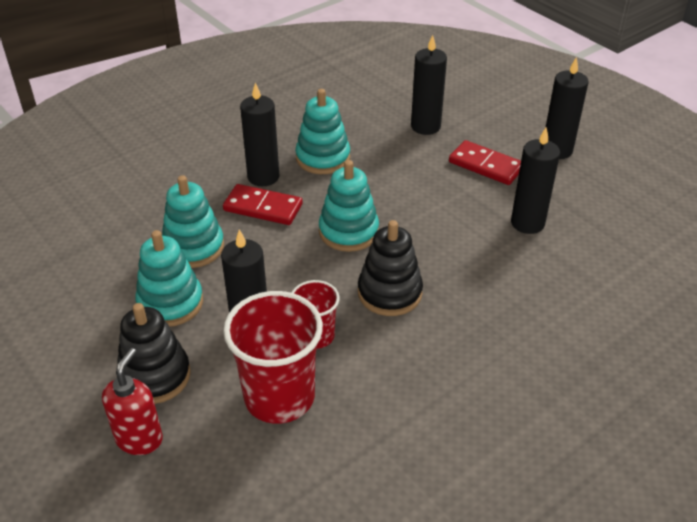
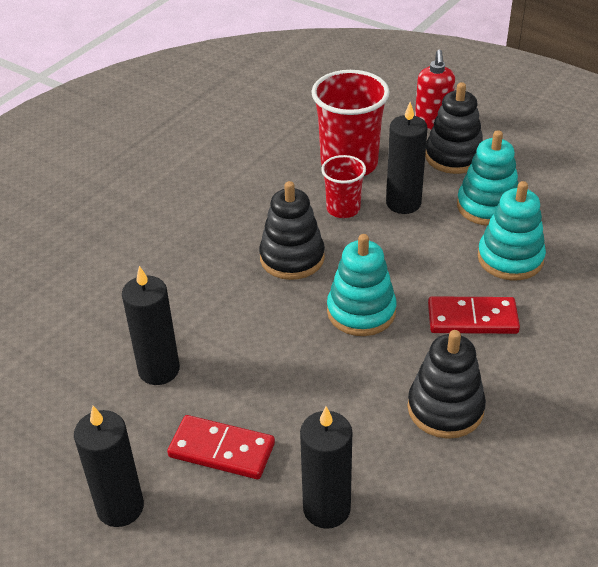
camera: 165 degrees right, 0 degrees up
black candle [240,82,280,186] -> none
turquoise stacking toy [295,89,350,174] -> black stacking toy [408,330,486,439]

